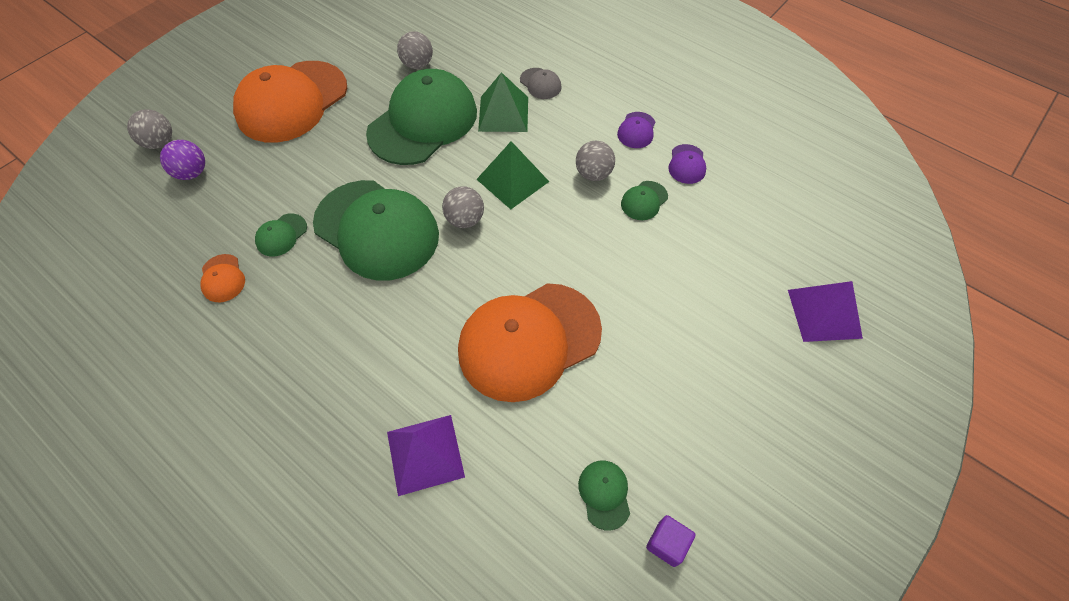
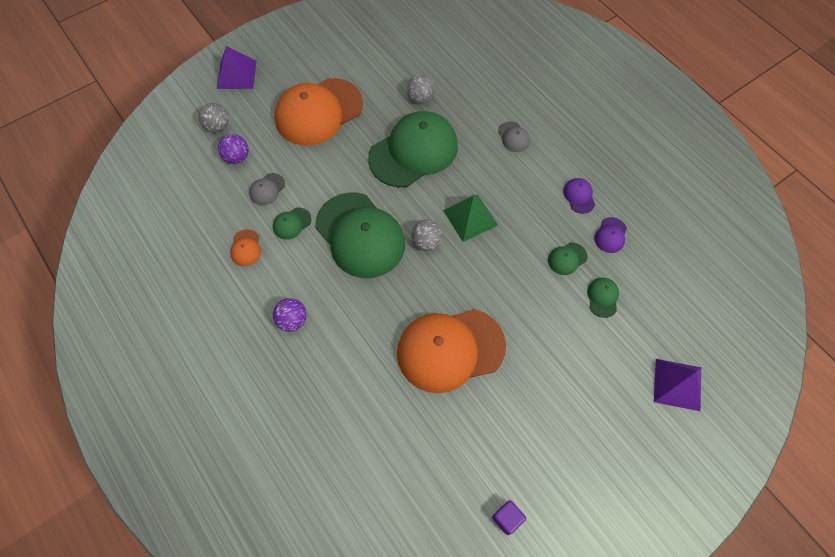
camera: 15 degrees right, 5 degrees up
purple pyramid [387,415,465,496] -> purple pyramid moved to [217,46,256,89]
green pyramid [478,72,528,132] -> none
grey ball [576,141,615,181] -> none
green cap [578,461,630,530] -> green cap moved to [587,278,619,318]
purple cap [617,112,655,148] -> purple cap turned 135 degrees clockwise [563,178,595,214]
none -> grey cap [249,173,285,205]
none -> purple ball [273,298,307,332]

